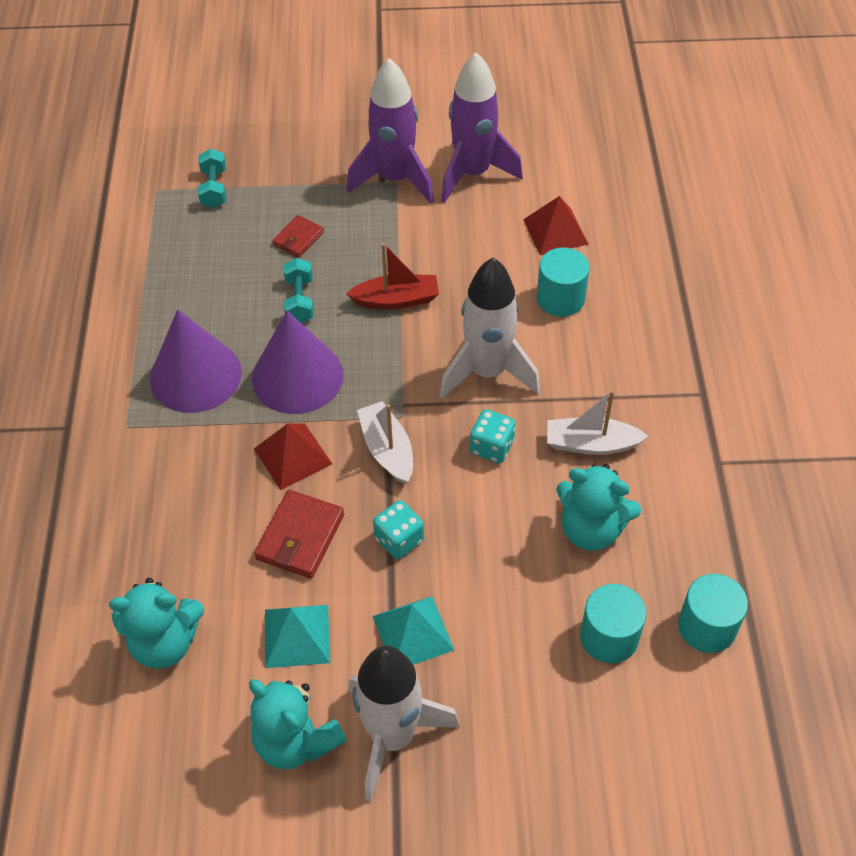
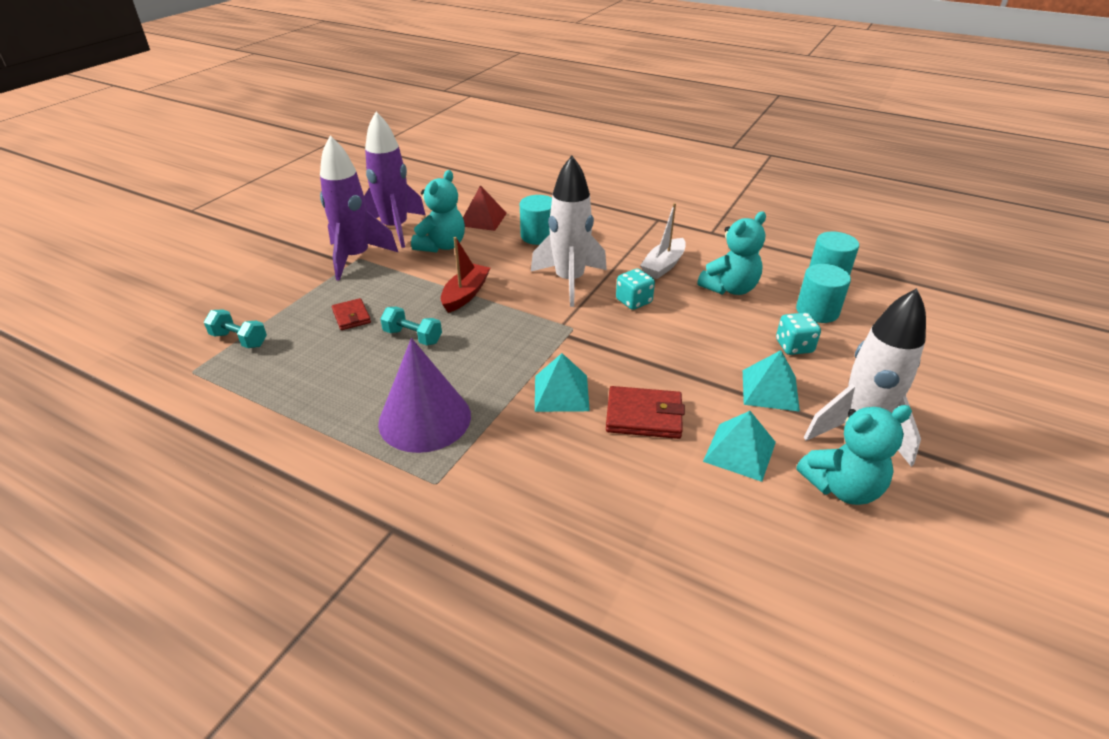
camera: 60 degrees left, 15 degrees down
turquoise teddy bear [109,578,204,669] -> turquoise teddy bear moved to [411,170,465,253]
purple cone [252,311,344,414] -> none
red pyramid [254,423,332,490] -> turquoise pyramid [535,353,590,412]
red wallet [254,490,344,578] -> red wallet turned 45 degrees counterclockwise [606,386,685,439]
white boat [357,401,413,484] -> none
turquoise dice [373,500,424,559] -> turquoise dice moved to [776,312,821,355]

